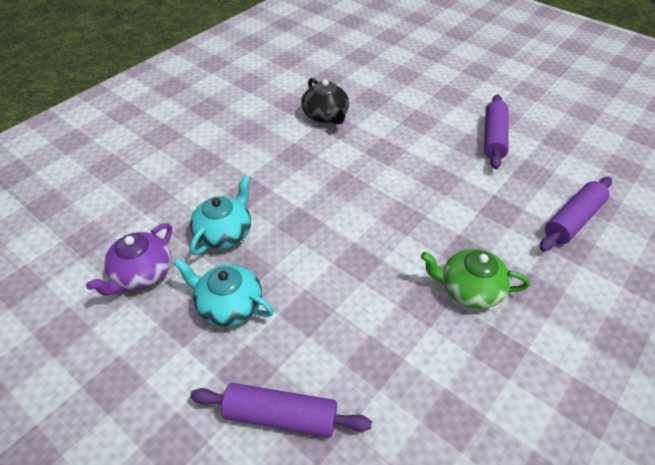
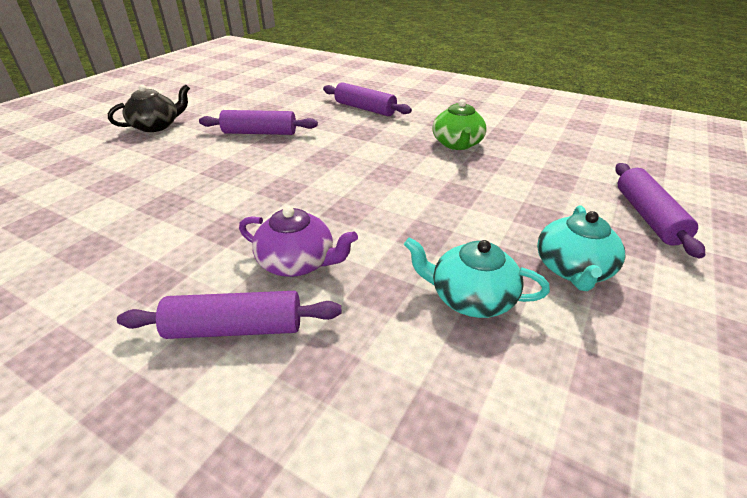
camera: 100 degrees left, 10 degrees down
purple teapot [86,223,172,296] -> purple teapot moved to [239,206,358,277]
black teapot [301,78,349,124] -> black teapot moved to [108,84,190,132]
none -> purple rolling pin [117,291,341,339]

